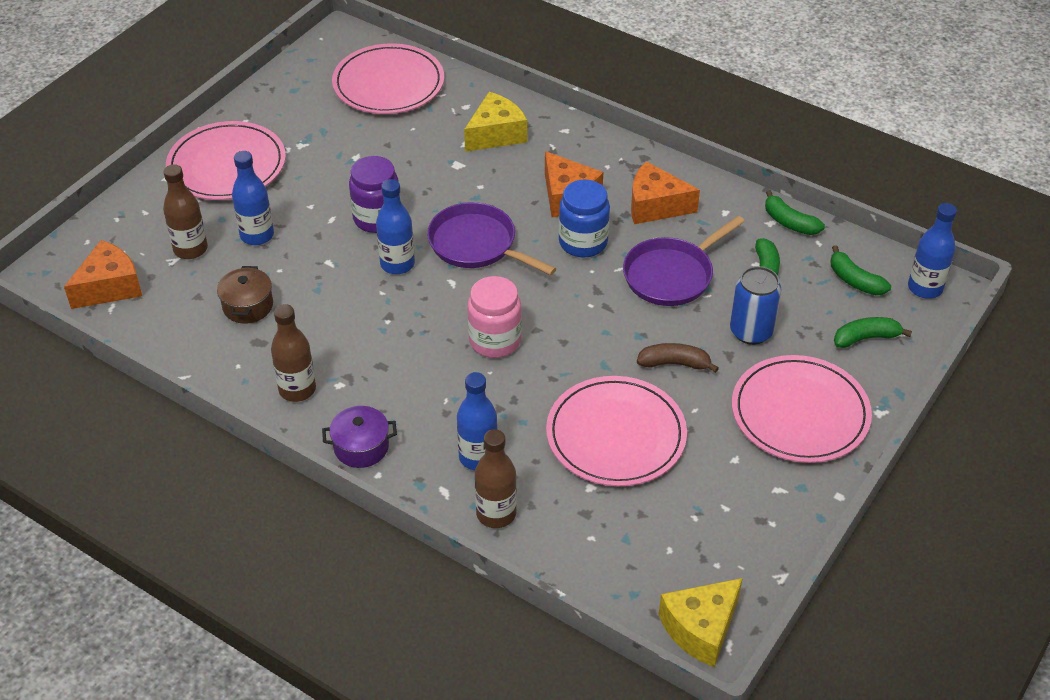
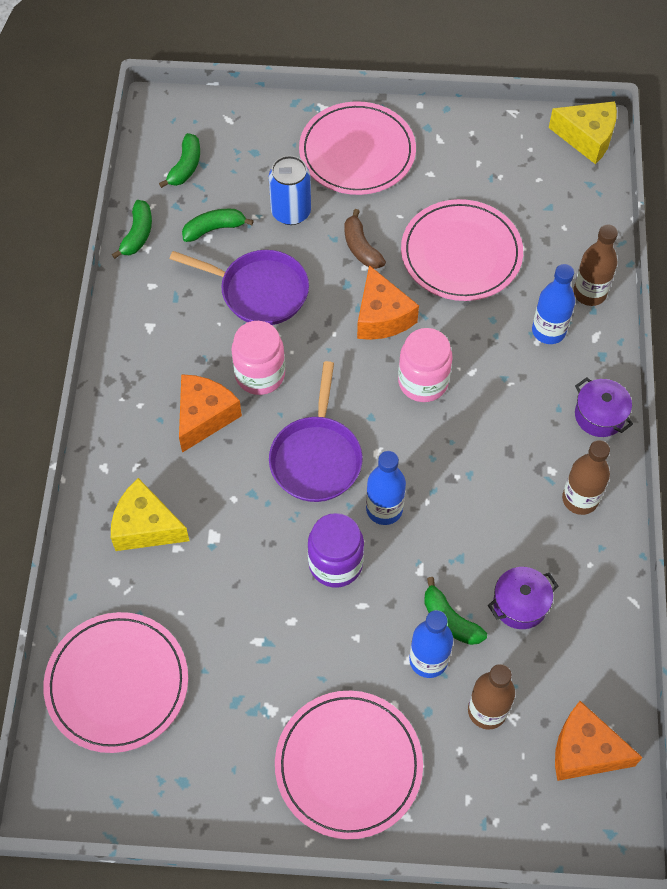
camera: 120 degrees left, 15 degrees up
brown pot [217,266,273,324] -> purple pot [488,567,559,629]
blue jar [559,179,610,258] -> pink jar [231,321,285,395]
orange cheese [631,161,700,224] -> orange cheese moved to [357,265,419,340]
green banana [834,317,912,348] -> green banana moved to [424,577,487,645]
blue bottle [908,203,957,299] -> none

